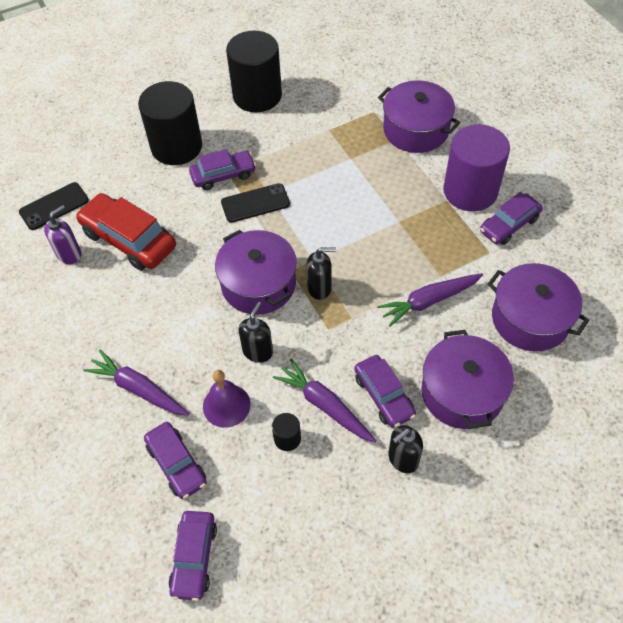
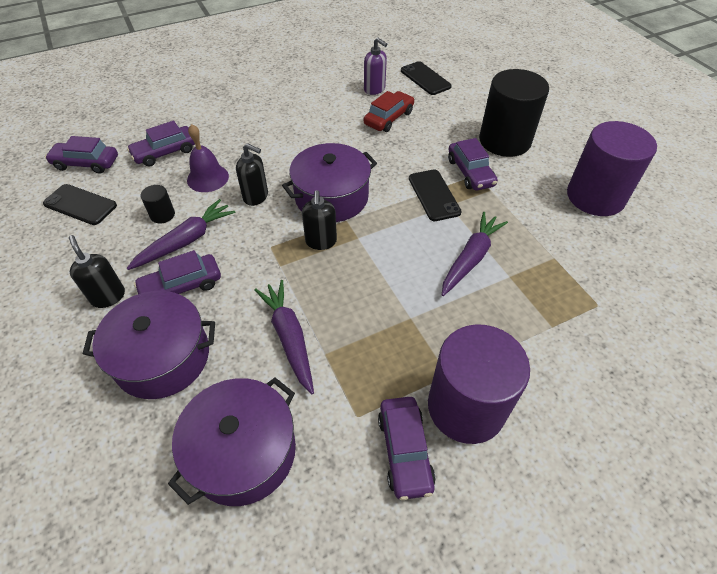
camera: 90 degrees right, 5 degrees down
red car [76,193,176,271] -> red car [364,91,414,132], size x0.64
purple carrot [83,350,189,416] -> purple carrot moved to [442,212,508,296]
black cylinder [226,31,282,112] -> purple cylinder [567,121,657,216]
purple pot [378,80,460,153] -> none
purple car [480,192,543,245] -> purple car turned 150 degrees counterclockwise [378,397,436,500]
none -> black phone [43,184,117,225]

